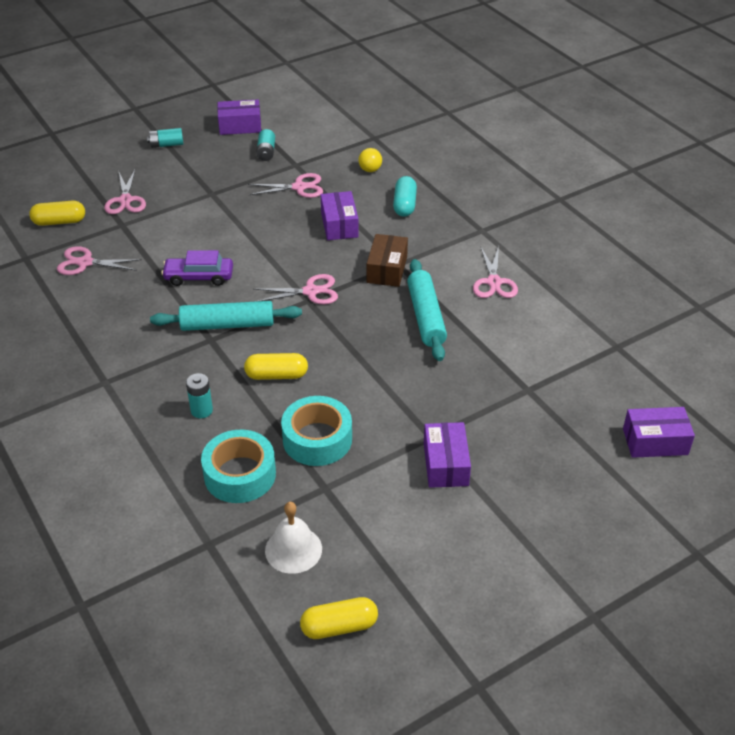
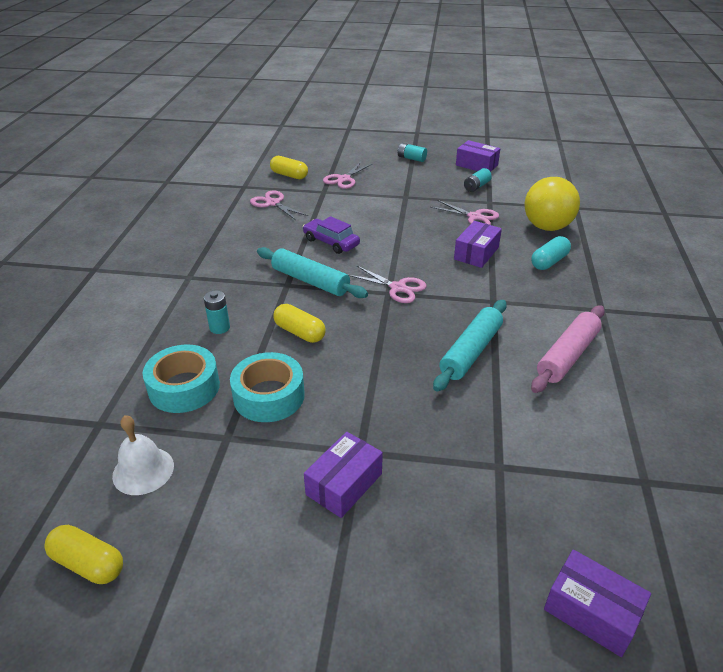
camera: 40 degrees right, 5 degrees down
yellow ball [359,148,382,172] -> yellow ball [525,177,580,231], size x2.29
brown box [367,234,408,287] -> none
pink scissors [473,246,518,298] -> pink rolling pin [531,305,605,393]

